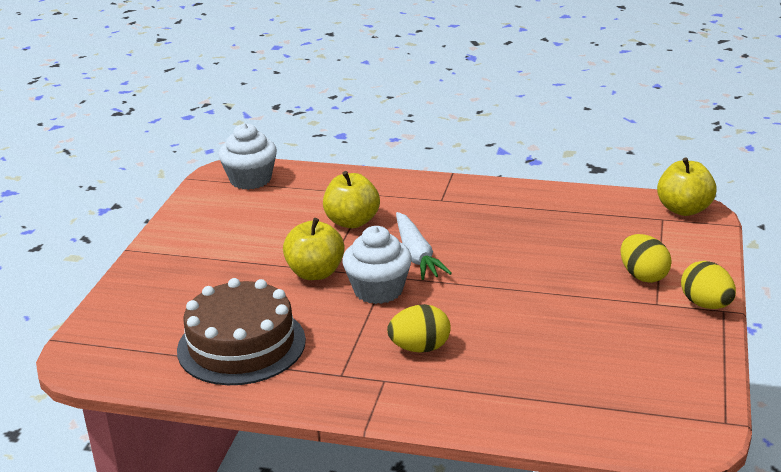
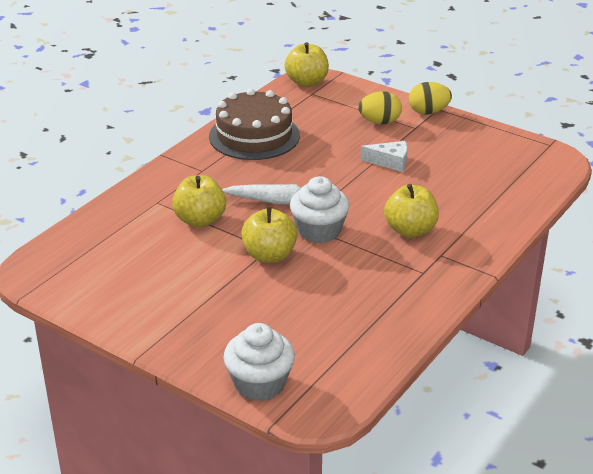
camera: 70 degrees left, 5 degrees up
brown cake [177,278,306,385] -> brown cake moved to [209,89,300,160]
white cupcake [219,123,277,190] -> white cupcake moved to [224,323,295,401]
yellow egg [387,304,451,353] -> yellow apple [384,184,439,238]
none -> white cheese [360,141,407,172]

